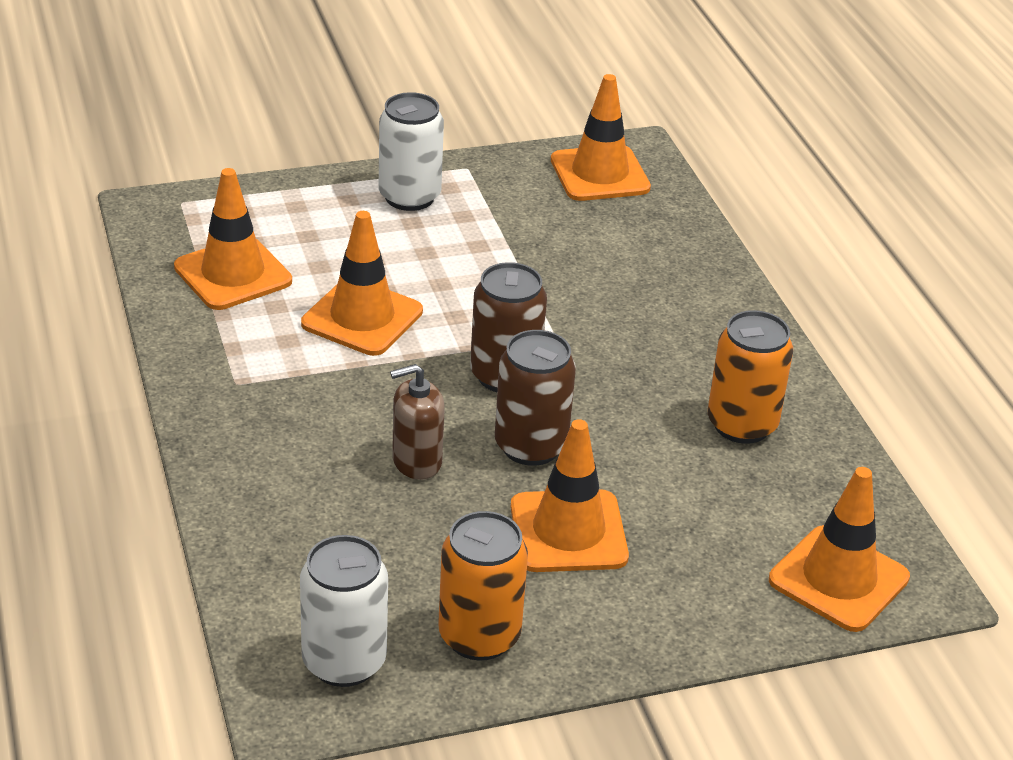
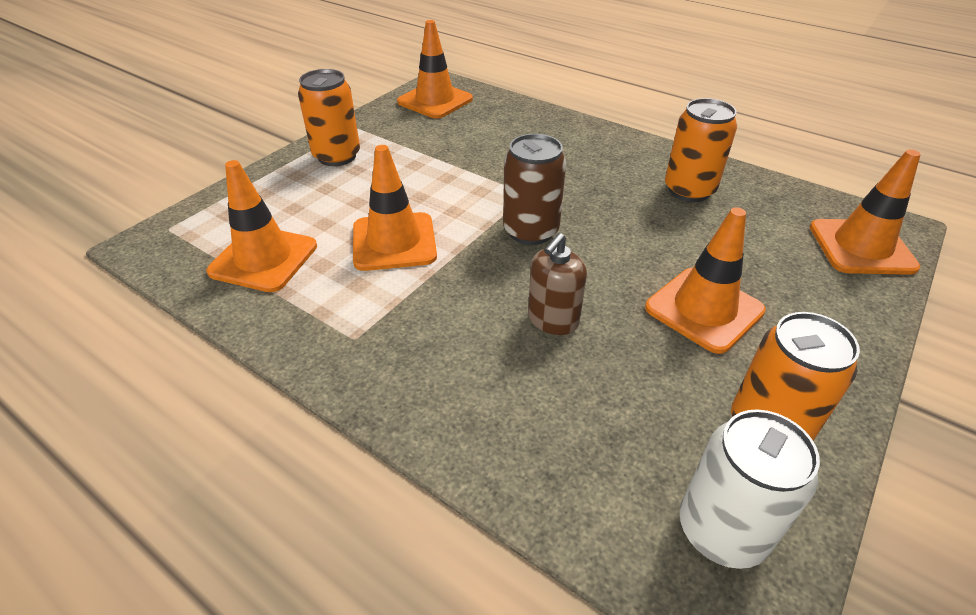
camera: 35 degrees left, 5 degrees up
white can [378,92,444,211] -> orange can [298,69,360,166]
brown can [495,330,576,466] -> none

